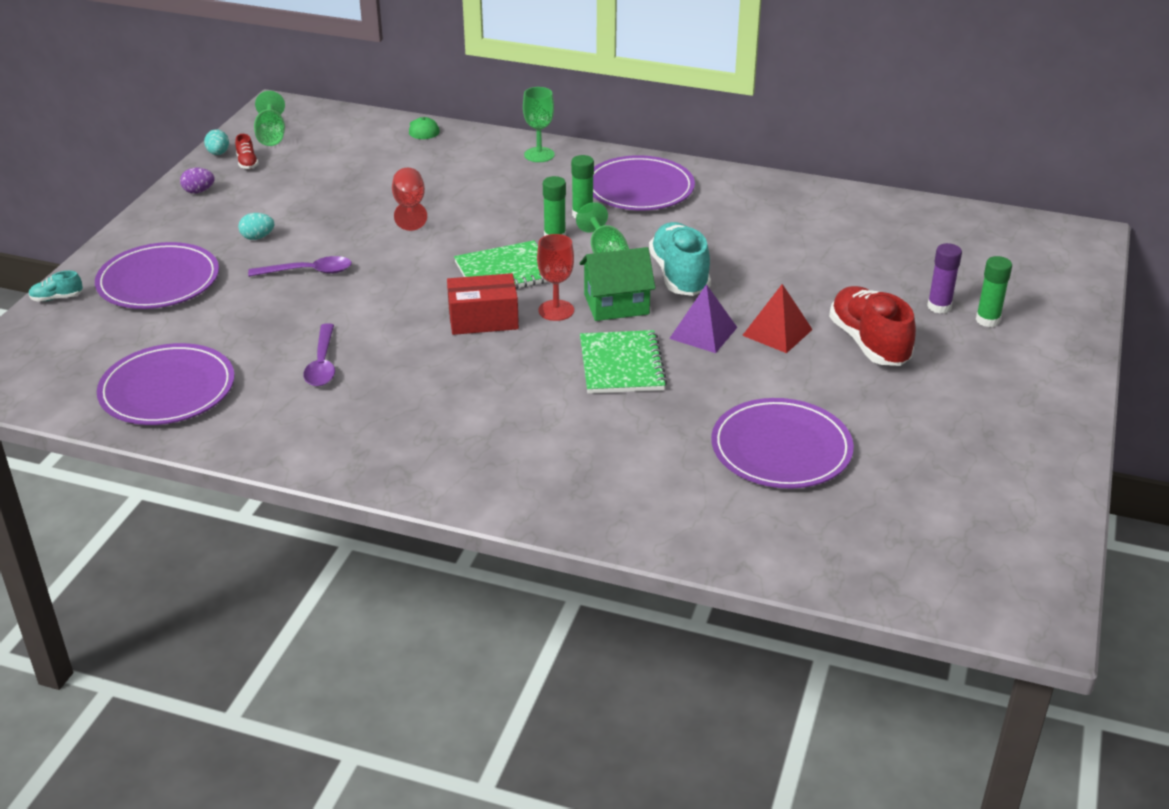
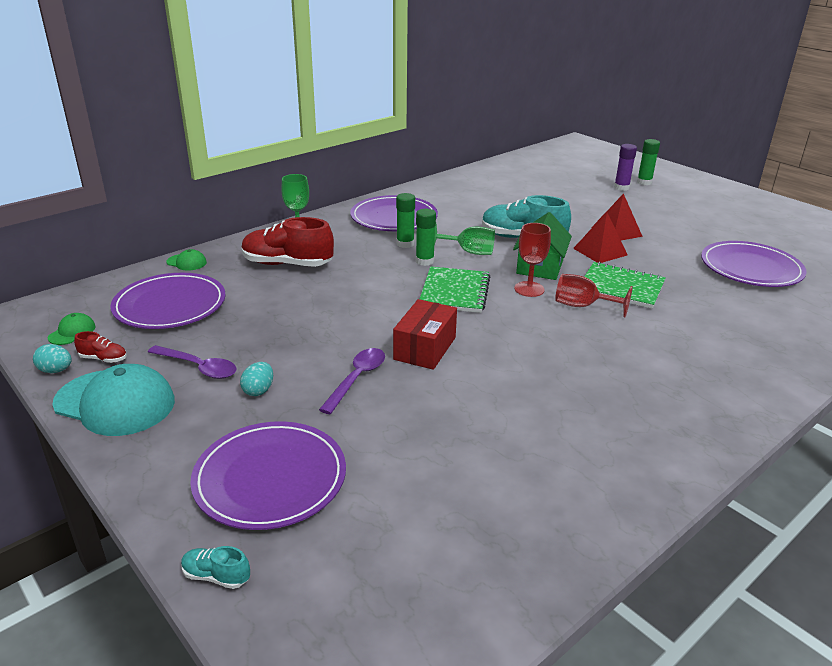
camera: 60 degrees left, 5 degrees down
turquoise shoe [28,271,83,302] -> turquoise shoe turned 90 degrees clockwise [181,546,250,589]
purple plate [97,343,235,425] -> purple plate moved to [110,273,226,329]
purple egg [180,168,215,193] -> turquoise cap [52,364,175,436]
green goblet [254,91,285,146] -> green cap [48,313,96,345]
purple spoon [303,323,335,387] -> purple spoon moved to [148,345,237,379]
red goblet [392,168,427,231] -> red goblet moved to [555,274,633,317]
red box [447,273,519,335] -> red box moved to [393,299,457,370]
purple pyramid [669,284,737,353] -> red pyramid [573,212,627,263]
red shoe [829,286,916,366] -> red shoe moved to [241,217,334,267]

